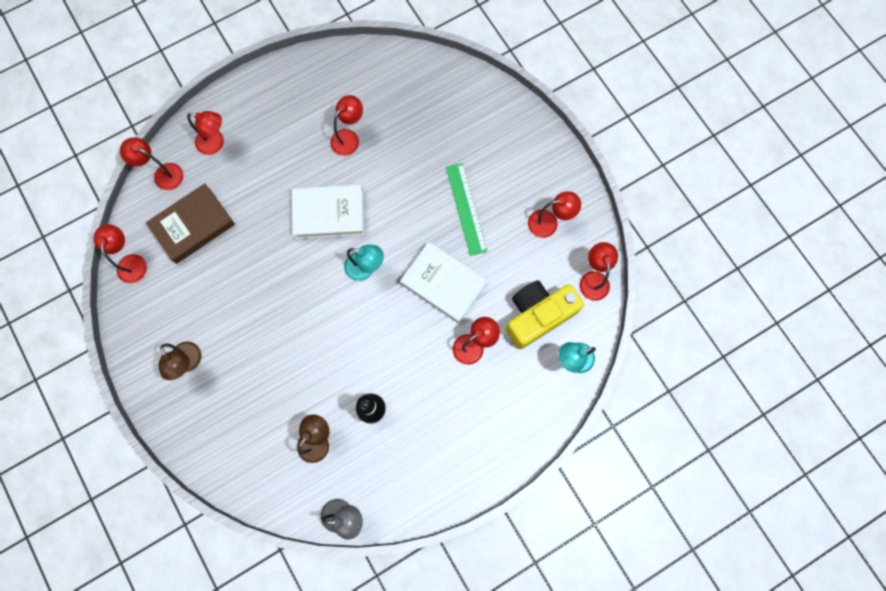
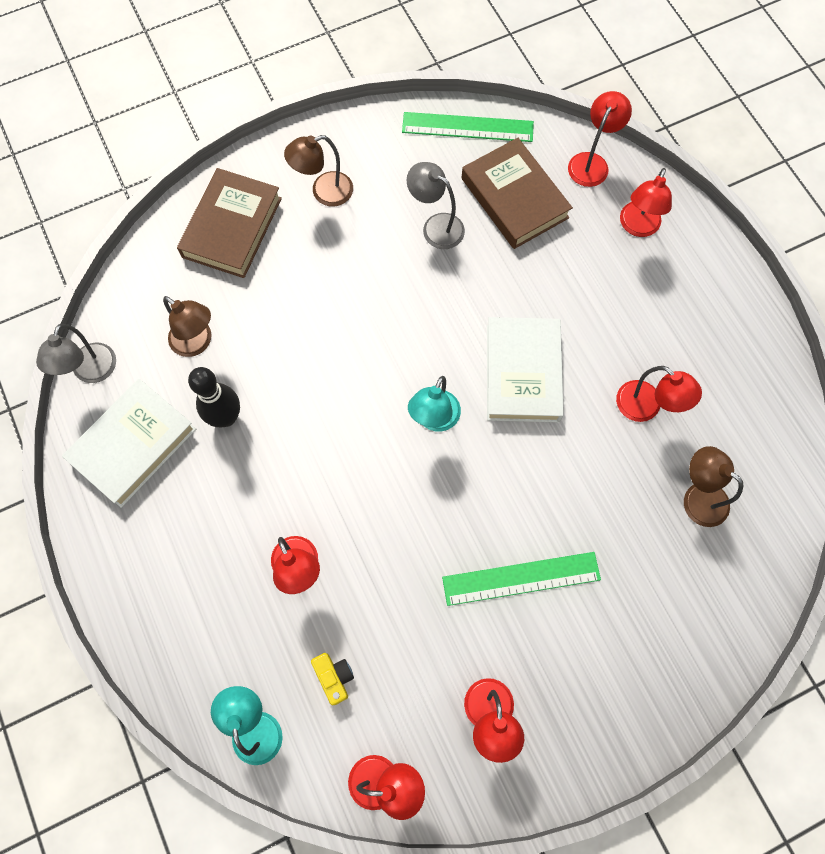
camera: 95 degrees right, 5 degrees down
red lamp [94,224,147,283] -> green ruler [402,112,534,142]
white book [400,242,487,323] -> white book moved to [62,379,196,508]
yellow camera [506,280,584,349] -> yellow camera [311,653,354,705], size x0.41
none -> brown book [177,168,282,278]
none -> grey lamp [407,162,465,249]
none -> brown lamp [684,446,743,527]

